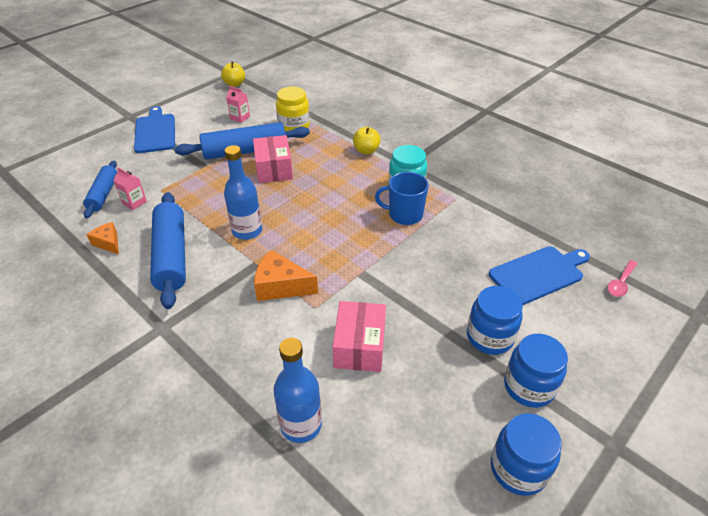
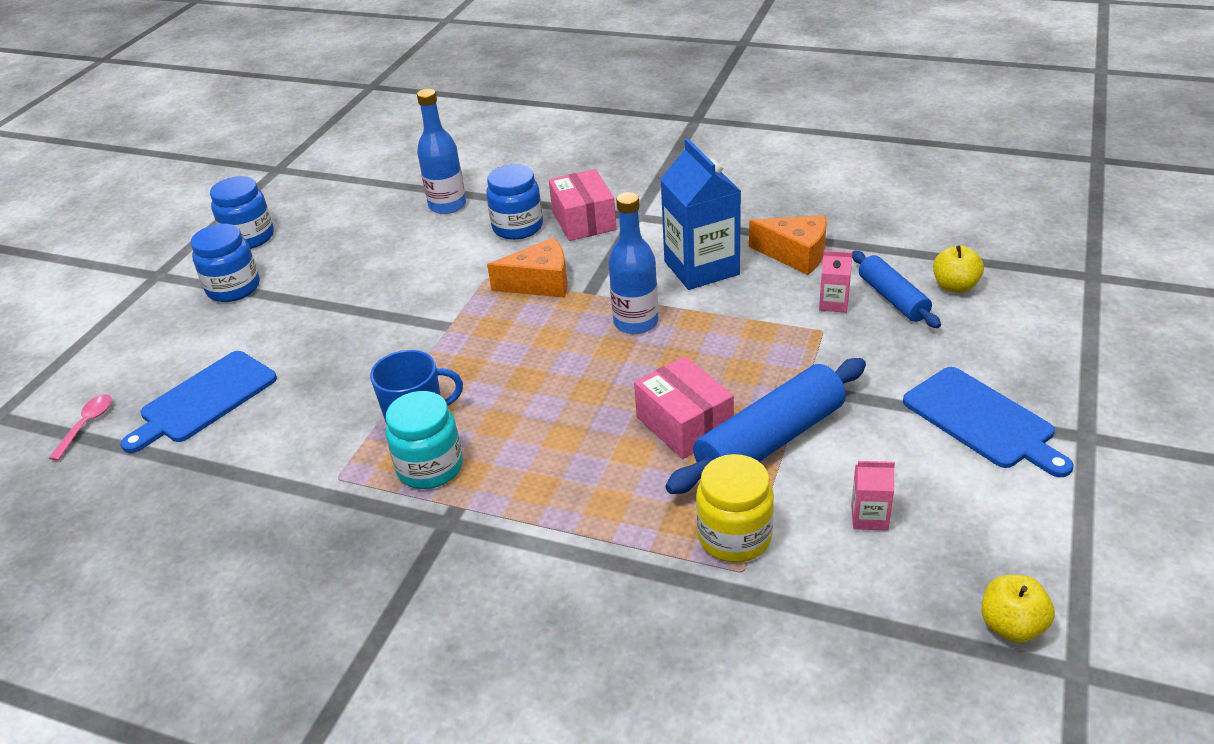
camera: 160 degrees right, 5 degrees down
orange cheese [87,222,119,254] -> orange cheese [749,215,827,275], size x1.61
blue rolling pin [150,192,186,309] -> blue carton [660,139,741,290]
pink box [332,301,386,372] -> pink box moved to [549,169,617,241]
yellow apple [353,127,381,154] -> yellow apple moved to [933,245,984,293]
blue jar [467,286,523,355] -> blue jar moved to [486,164,543,240]

